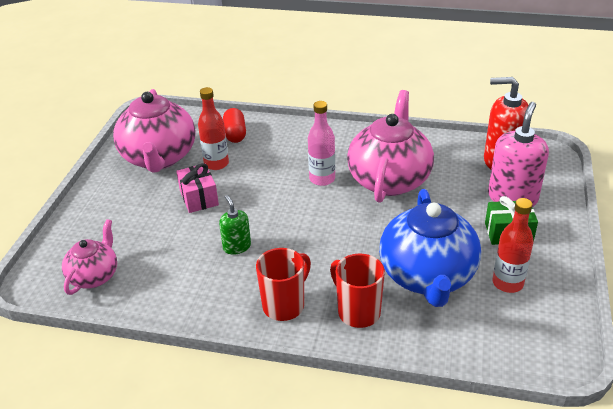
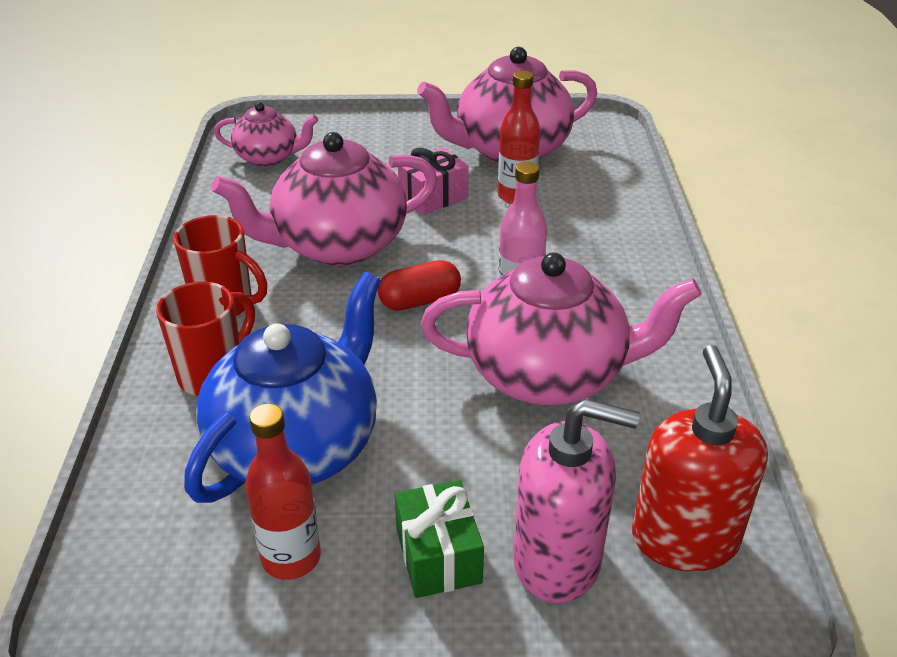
camera: 75 degrees right, 0 degrees up
green soap dispenser [219,195,251,255] -> pink teapot [211,132,437,266]
red capsule [223,108,246,143] -> red capsule moved to [378,260,461,311]
blue teapot [379,189,481,307] -> blue teapot turned 135 degrees clockwise [184,272,381,503]

